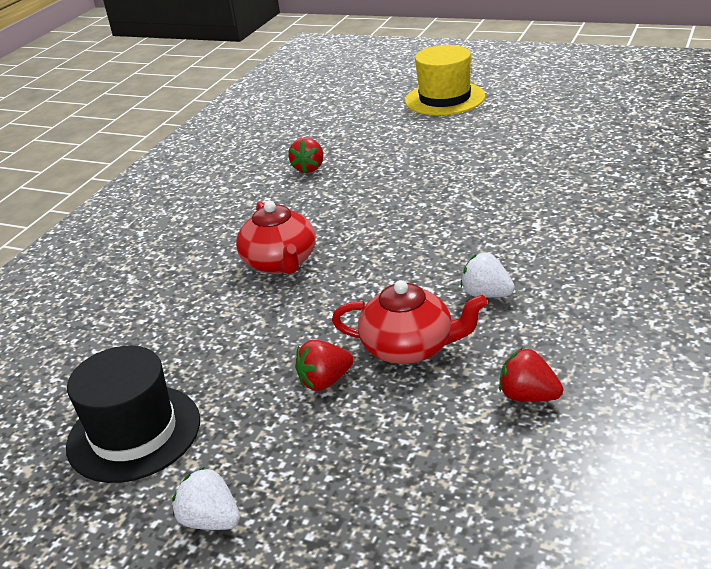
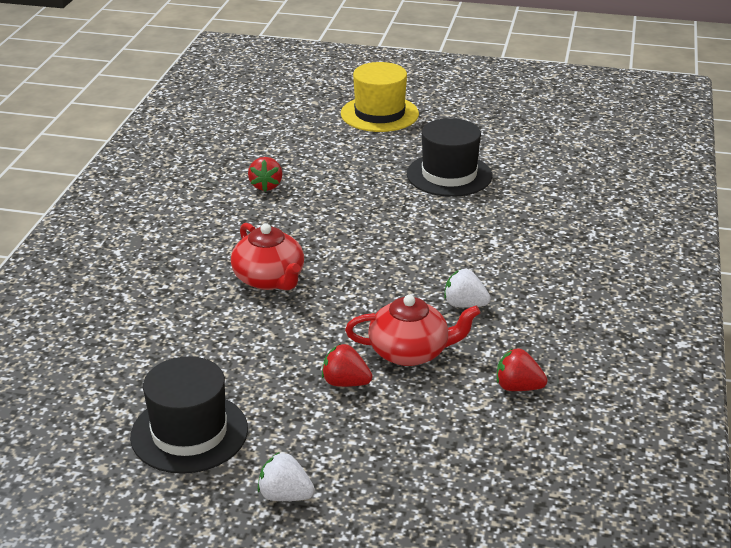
camera: 15 degrees left, 0 degrees up
red strawberry [295,340,354,391] -> red strawberry turned 60 degrees clockwise [322,344,373,387]
none -> black hat [407,118,492,197]

